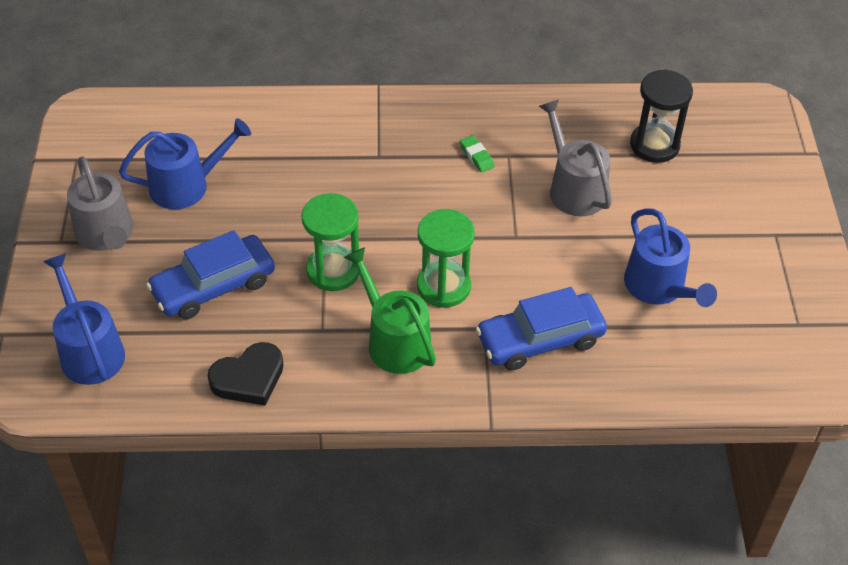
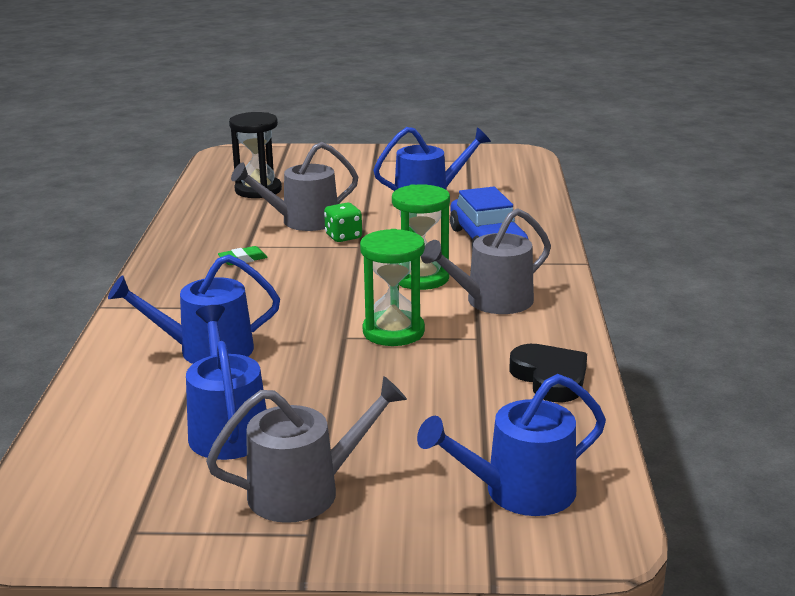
camera: 85 degrees left, 25 degrees down
blue car [146,230,275,319] -> none
green watering can [344,247,436,374] -> grey watering can [421,208,551,314]
none -> blue watering can [108,254,280,364]
none -> green dice [324,203,362,242]

